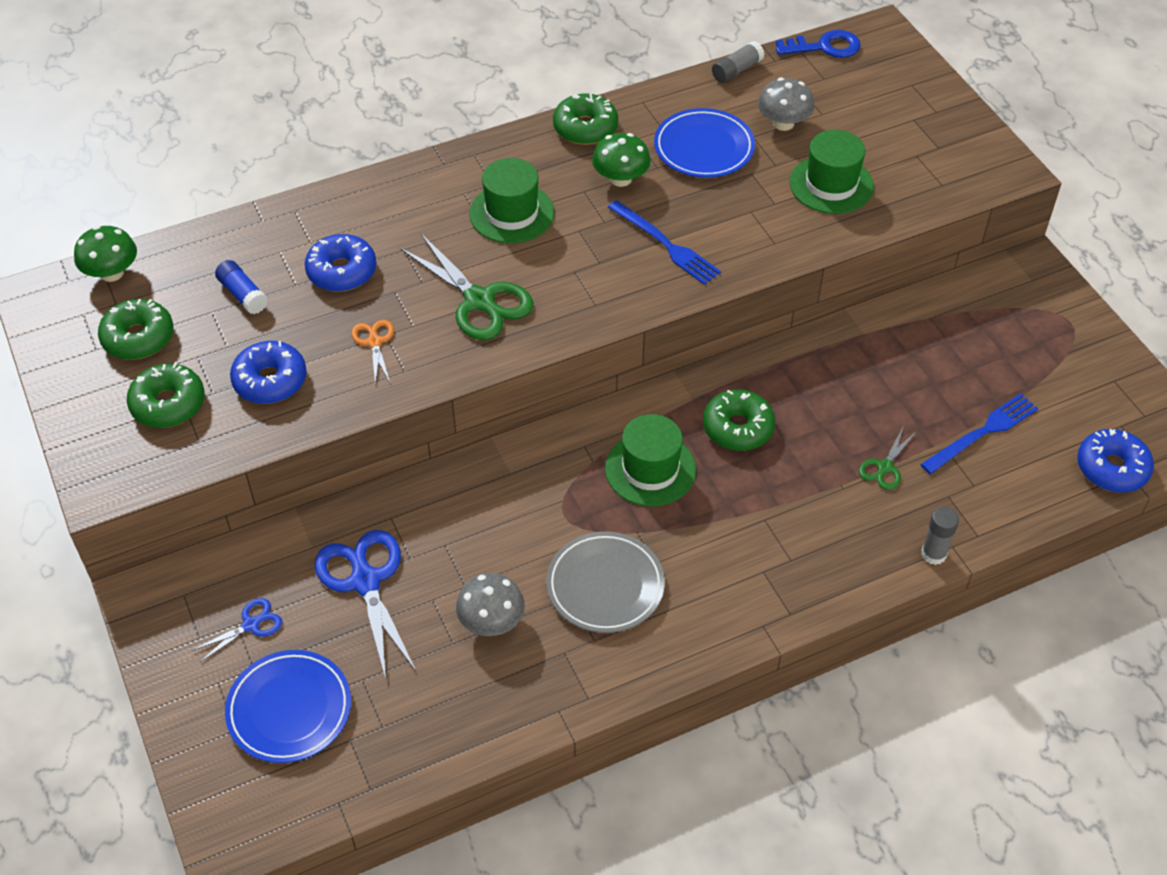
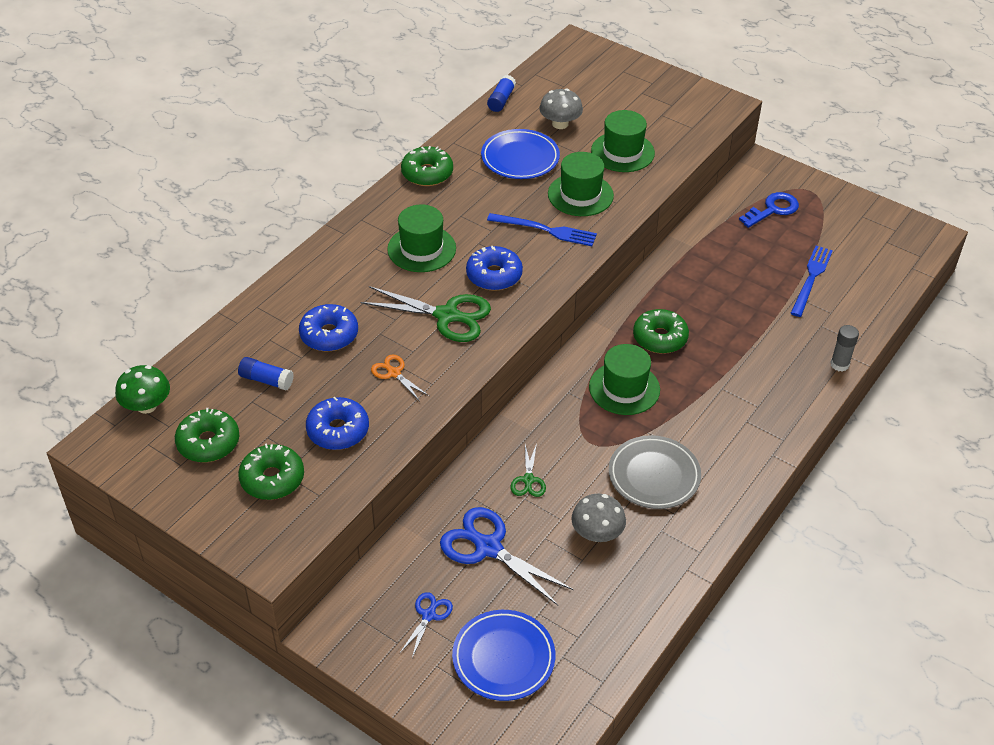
camera: 30 degrees left, 5 degrees down
green mushroom [592,133,651,187] -> none
grey glue stick [712,41,765,83] -> blue glue stick [487,75,516,112]
blue key [776,30,861,58] -> blue key moved to [739,192,799,228]
green scissors [859,426,917,490] -> green scissors moved to [511,443,546,497]
blue donut [1077,429,1154,492] -> blue donut moved to [466,246,523,291]
none -> green hat [548,152,614,216]

